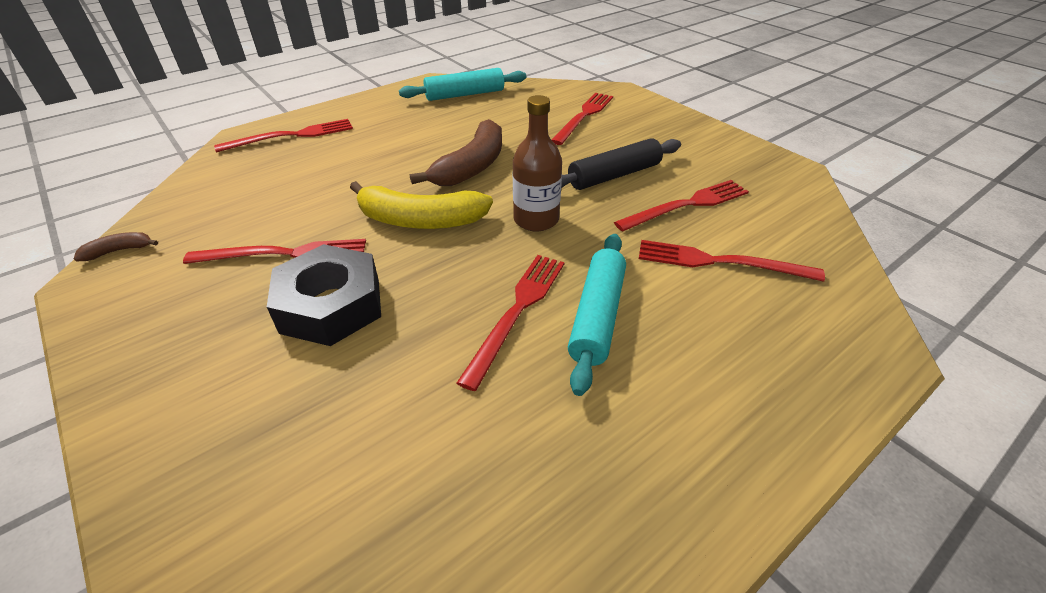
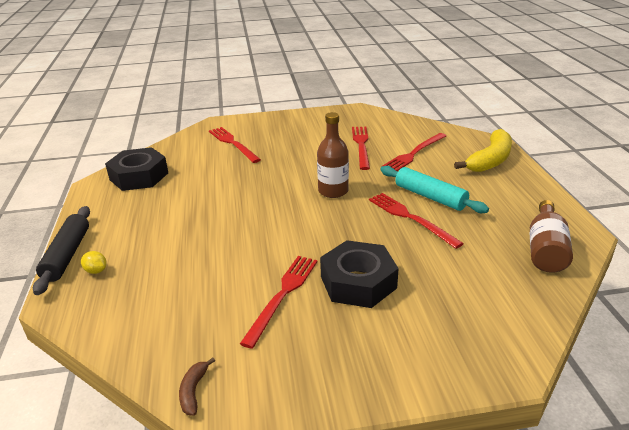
camera: 60 degrees left, 10 degrees down
red fork [214,119,353,153] -> yellow lemon [81,251,107,274]
yellow banana [350,181,493,229] -> yellow banana moved to [454,129,512,172]
turquoise rolling pin [399,68,526,101] -> black nut [105,147,168,191]
brown banana [410,119,502,186] -> none
black rolling pin [561,138,681,190] -> black rolling pin moved to [33,206,90,295]
none -> brown bottle [530,200,573,273]

